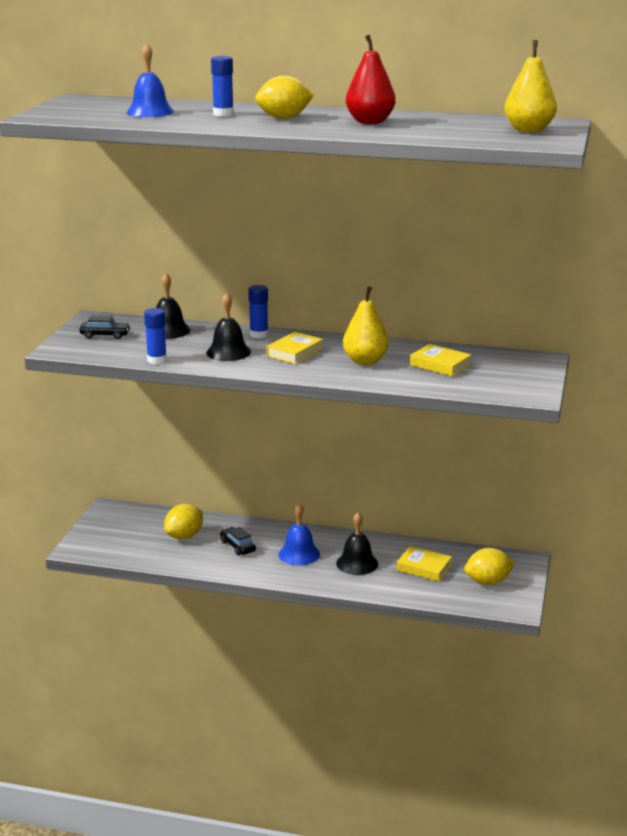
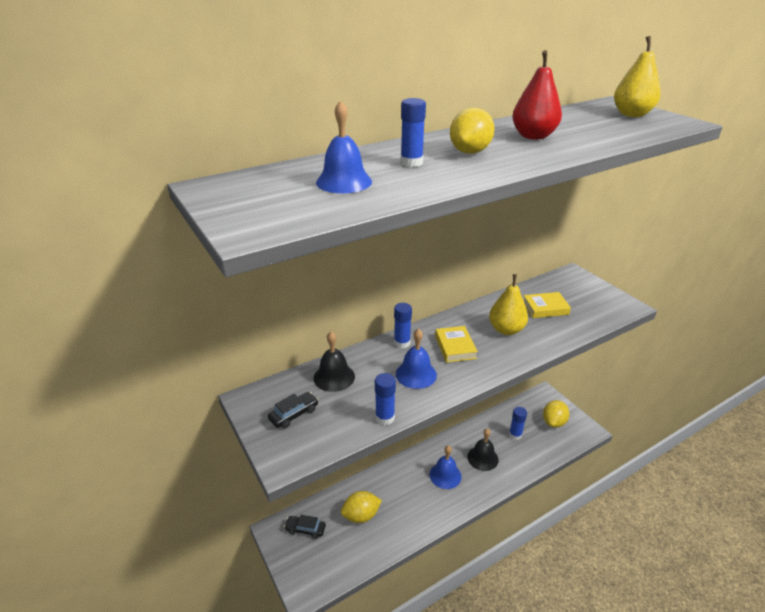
camera: 45 degrees left, 10 degrees up
yellow lemon [164,504,203,539] -> yellow lemon turned 75 degrees clockwise [341,491,382,523]
black bell [206,293,251,361] -> blue bell [396,328,437,389]
black car [220,527,256,556] -> black car moved to [284,515,326,539]
yellow book [397,546,452,581] -> blue glue stick [509,407,527,440]

